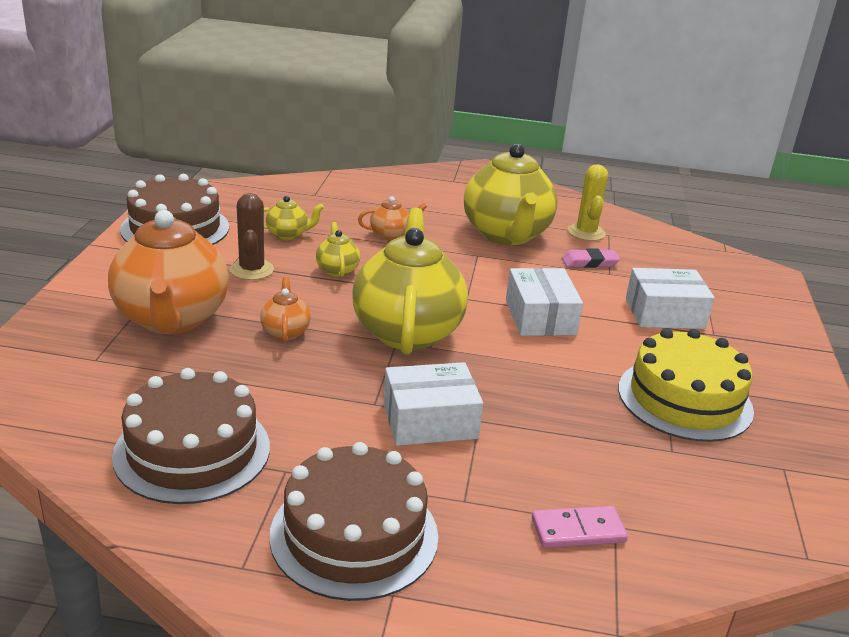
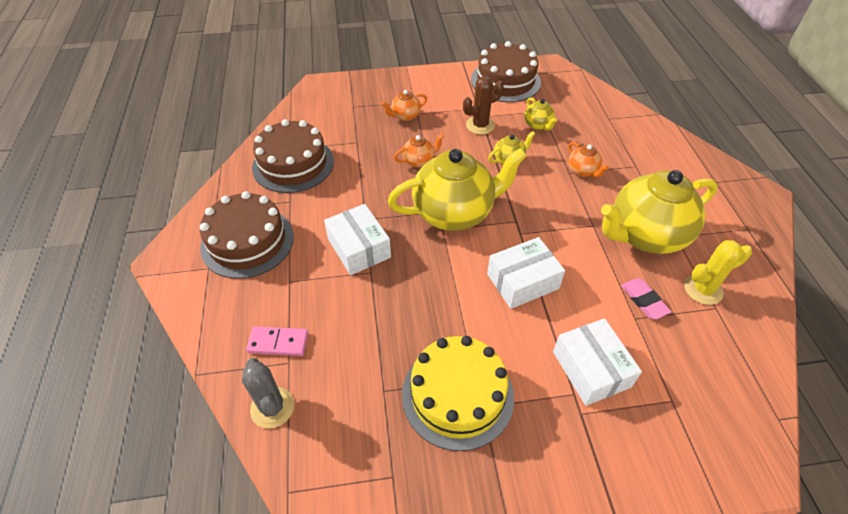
camera: 75 degrees right, 20 degrees up
orange teapot [108,210,229,334] -> orange teapot [381,90,427,121], size x0.43
pink domino [532,506,628,548] -> pink domino turned 60 degrees counterclockwise [246,326,308,356]
none -> grey cactus [242,358,294,429]

